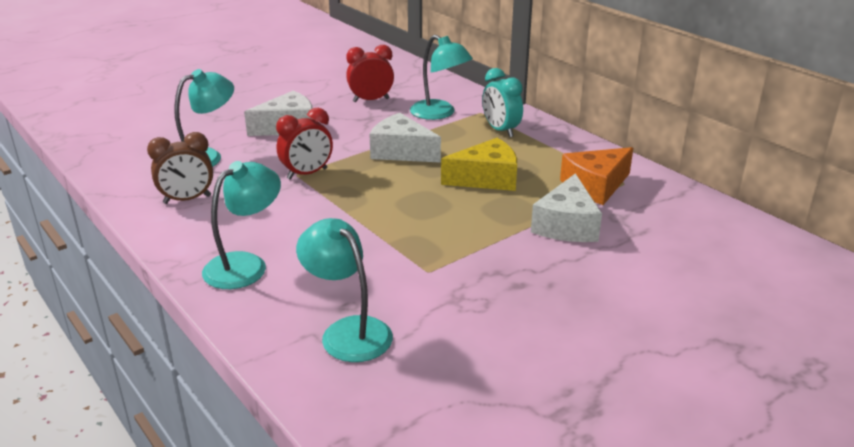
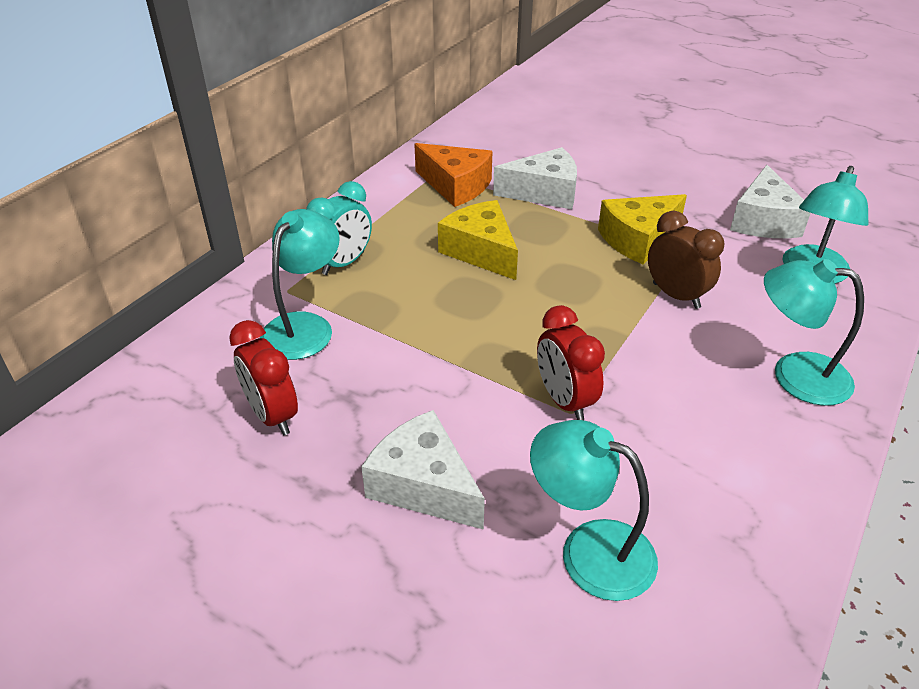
camera: 110 degrees left, 10 degrees up
brown clock [147,132,213,204] -> brown clock moved to [648,211,724,309]
red clock [276,108,333,180] -> red clock turned 150 degrees counterclockwise [537,305,605,420]
white cheese [369,113,441,163] -> white cheese moved to [730,165,811,238]
none -> yellow cheese [598,194,687,265]

